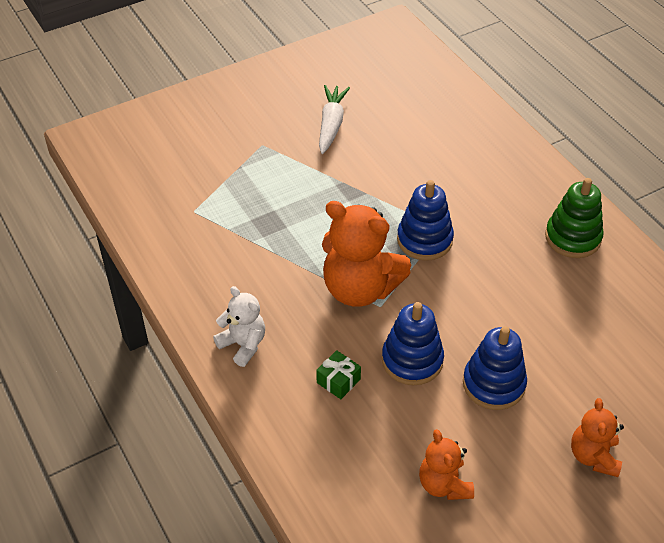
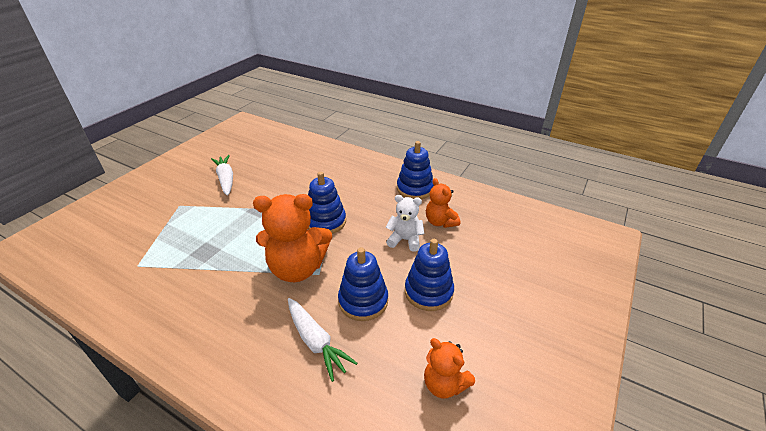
camera: 30 degrees left, 10 degrees down
white teddy bear [213,286,265,367] -> white teddy bear moved to [386,195,424,252]
green gift [316,350,361,399] -> white carrot [288,298,358,382]
green stacking toy [545,178,603,258] -> blue stacking toy [397,141,434,199]
orange teddy bear [571,398,624,477] -> orange teddy bear moved to [426,178,460,228]

